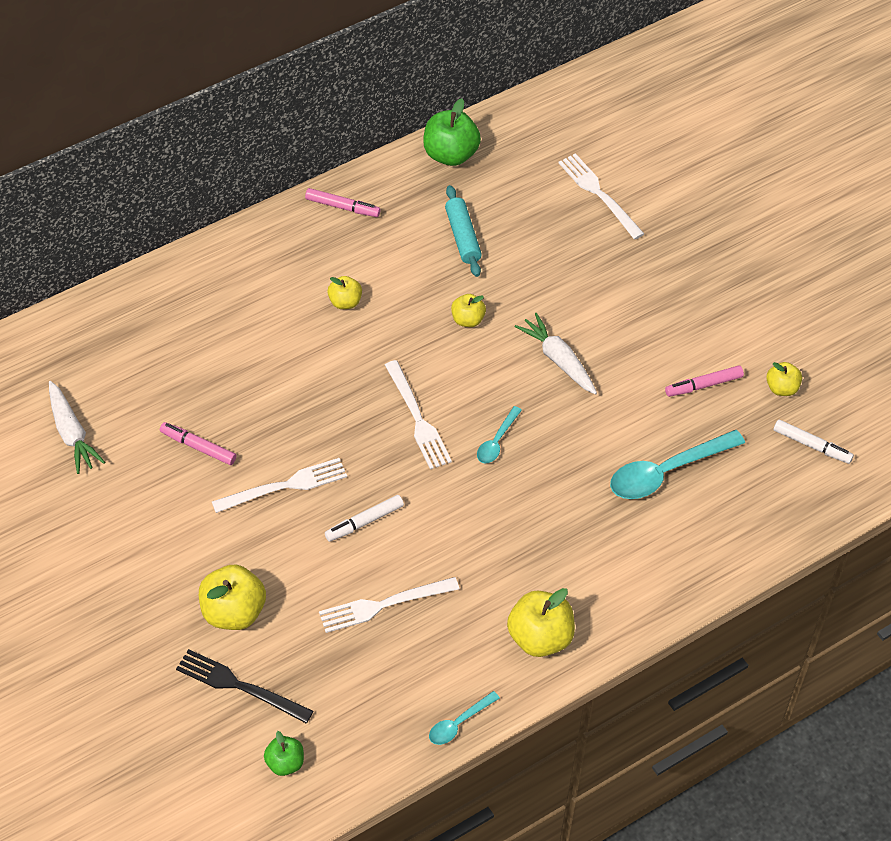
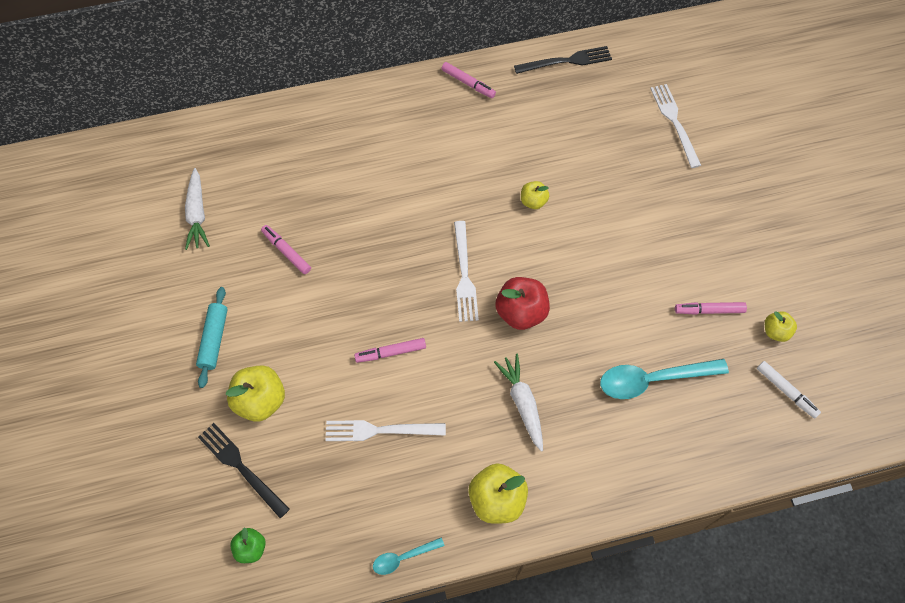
camera: 20 degrees right, 10 degrees up
white fork [212,458,347,513] -> none
white marker [325,495,404,542] -> pink marker [354,338,426,363]
yellow apple [328,276,362,309] -> none
green apple [423,98,481,166] -> black fork [514,46,612,74]
turquoise rolling pin [445,185,482,277] -> turquoise rolling pin moved to [196,287,228,388]
turquoise spoon [477,406,522,463] -> red apple [496,277,550,330]
white carrot [515,313,597,395] -> white carrot moved to [494,354,543,452]

